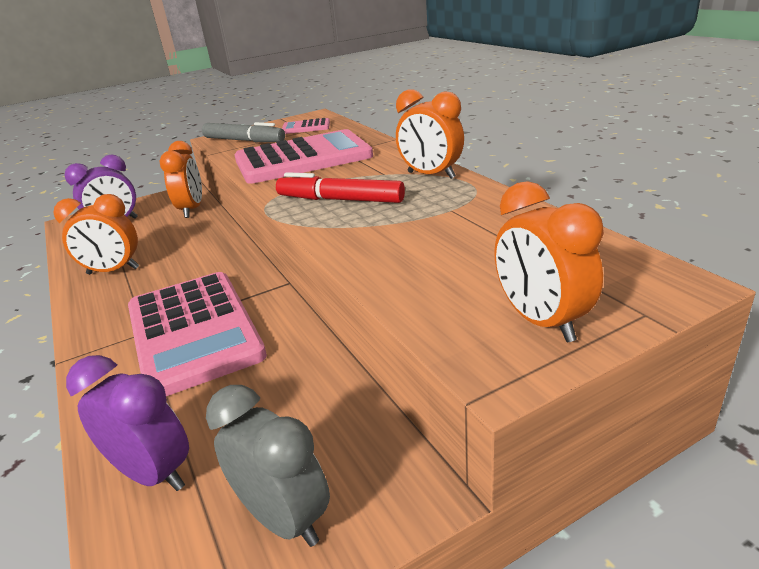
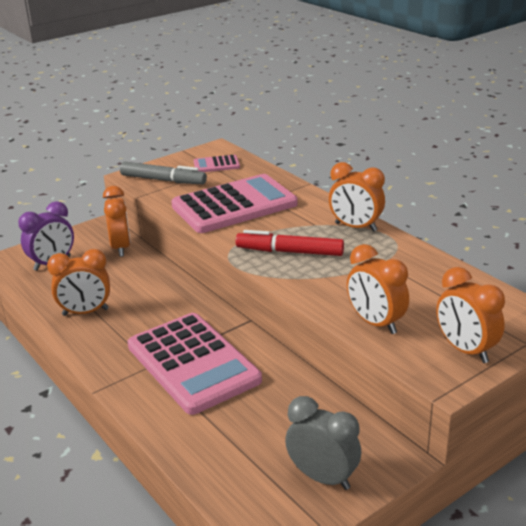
camera: 10 degrees left, 0 degrees up
purple clock [66,355,189,491] -> none
none -> orange clock [347,244,409,334]

